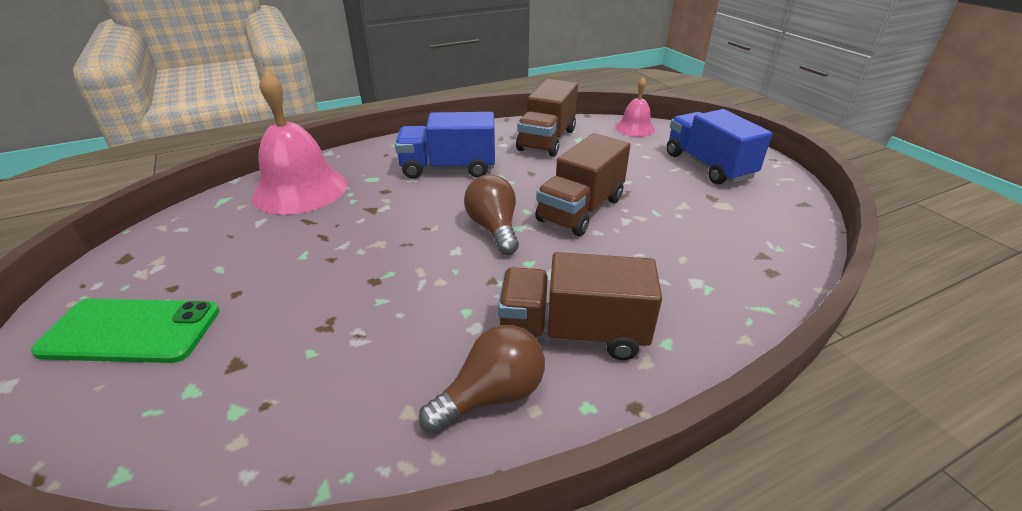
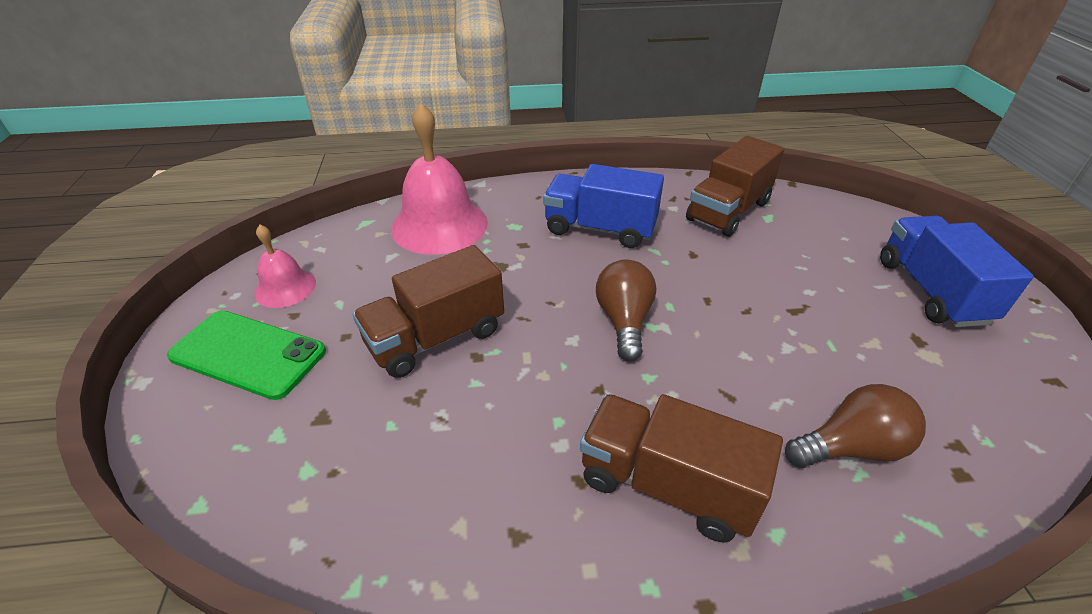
camera: 20 degrees right, 5 degrees up
brown light bulb [419,325,545,434] -> brown light bulb moved to [785,384,926,468]
brown truck [535,133,631,236] -> brown truck moved to [353,245,504,378]
pink bell [615,77,655,137] -> pink bell moved to [255,224,316,308]

